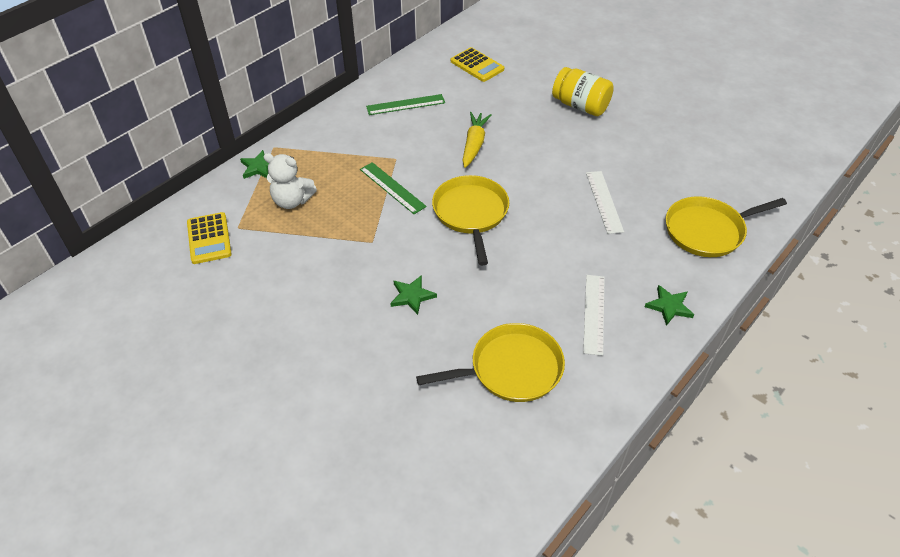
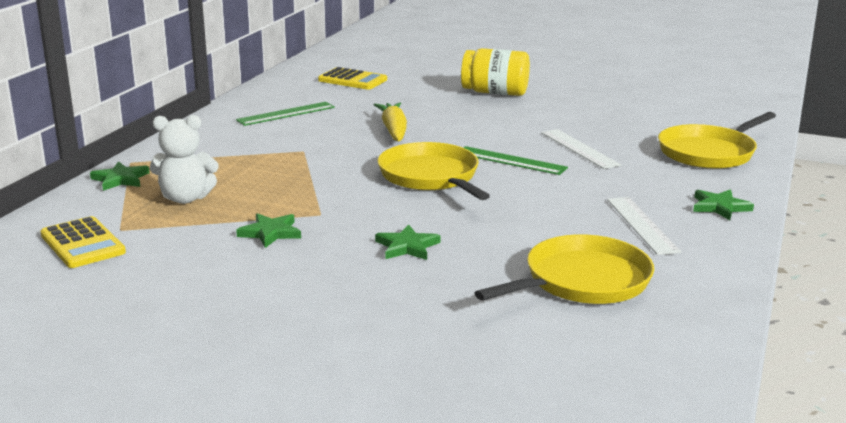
camera: 20 degrees left, 25 degrees down
green ruler [360,162,427,214] -> green ruler moved to [463,146,568,175]
none -> green star [236,213,301,248]

